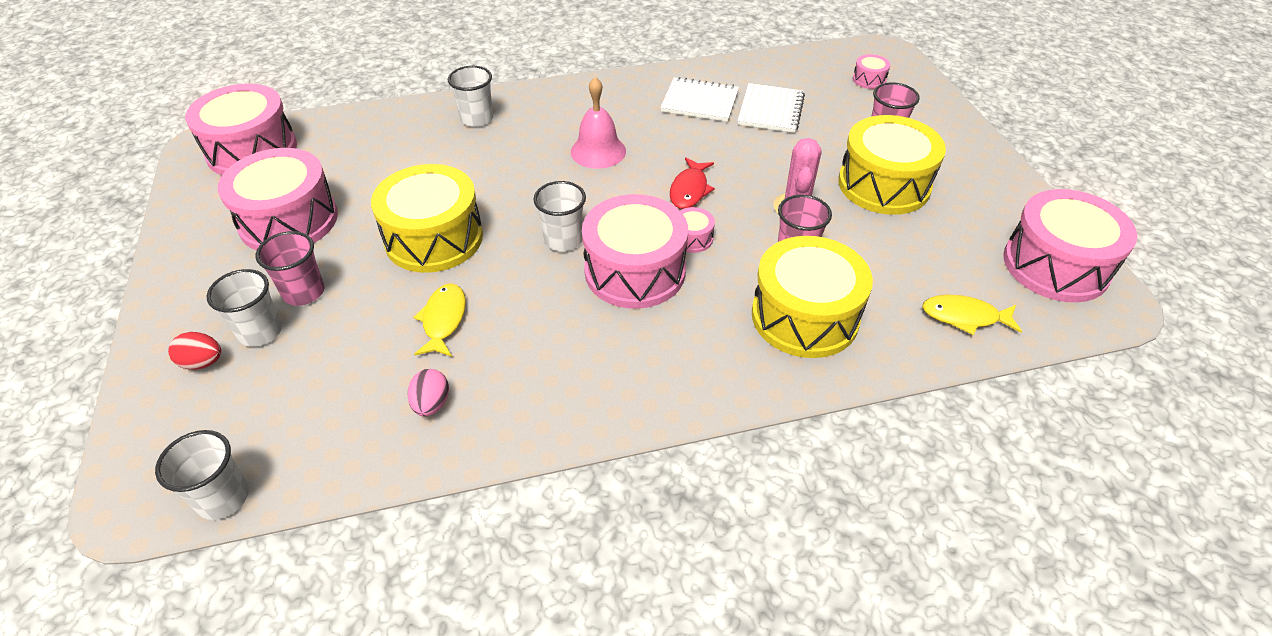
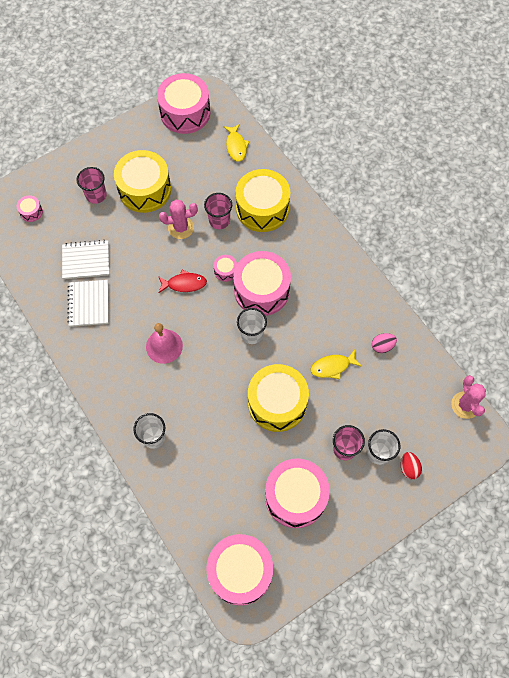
camera: 110 degrees left, 20 degrees up
white cup [155,430,249,520] -> pink cactus [451,375,486,419]

